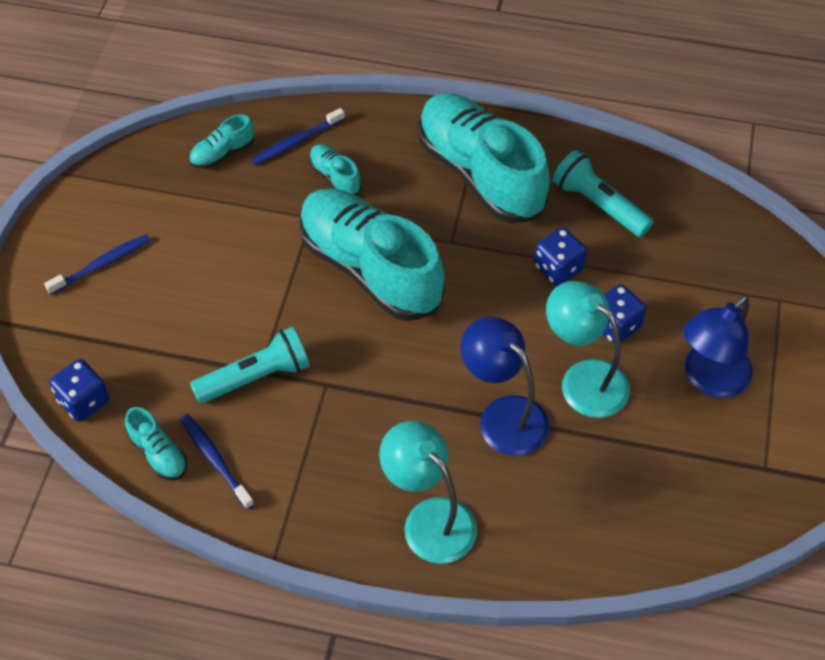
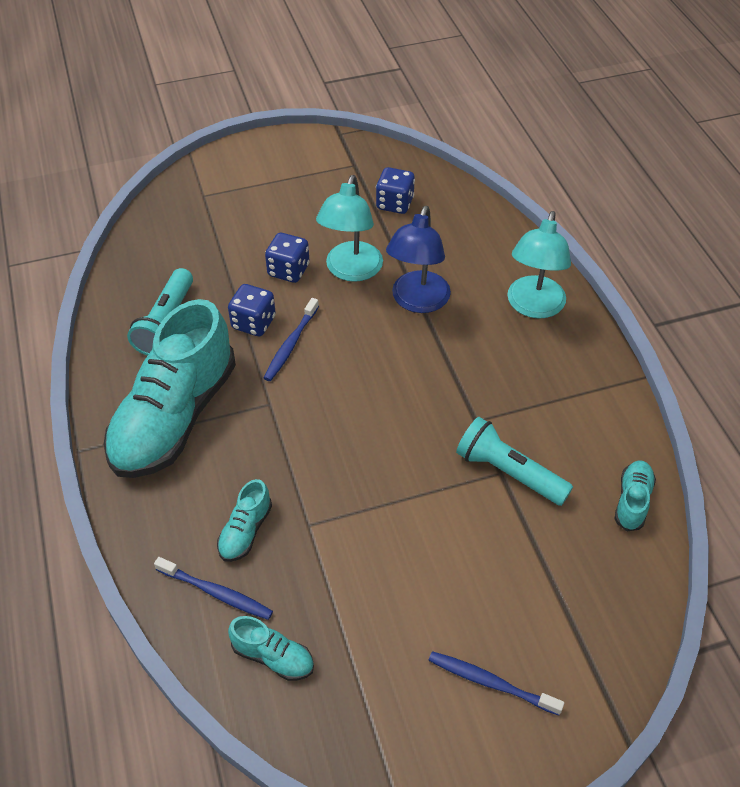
camera: 120 degrees left, 5 degrees down
blue dice [50,359,109,422] -> blue dice moved to [376,167,415,214]
blue toothbrush [180,414,254,510] -> blue toothbrush moved to [264,298,319,381]
turquoise shoe [299,189,445,321] -> none
blue lamp [683,295,753,398] -> none

